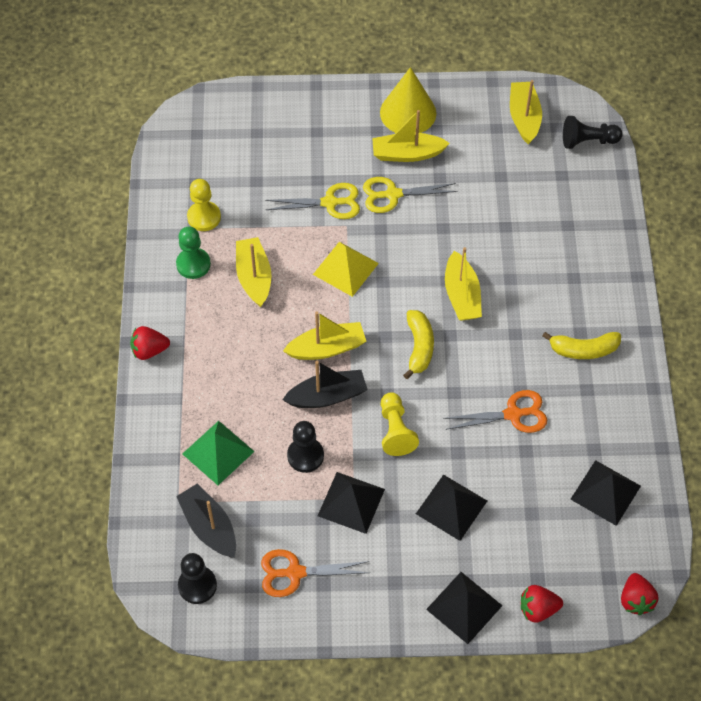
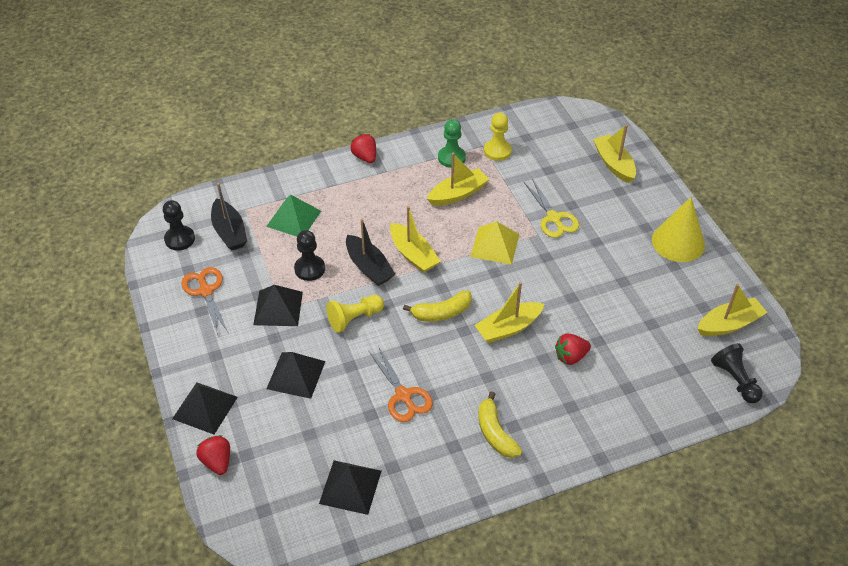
camera: 70 degrees right, 10 degrees down
black boat [176,484,236,558] -> black boat turned 120 degrees clockwise [211,183,247,250]
yellow scissors [363,177,458,213] -> none
yellow boat [372,110,450,162] -> yellow boat moved to [593,124,636,183]
red strawberry [621,573,658,615] -> red strawberry moved to [555,334,591,365]

